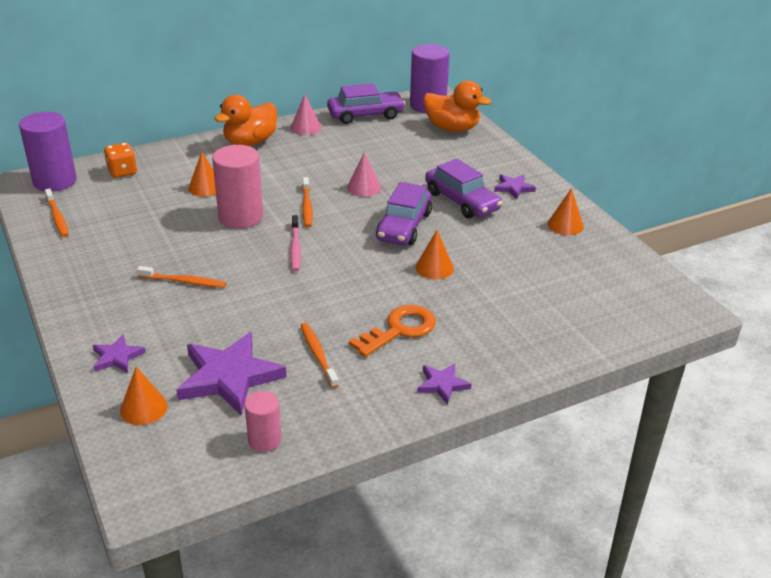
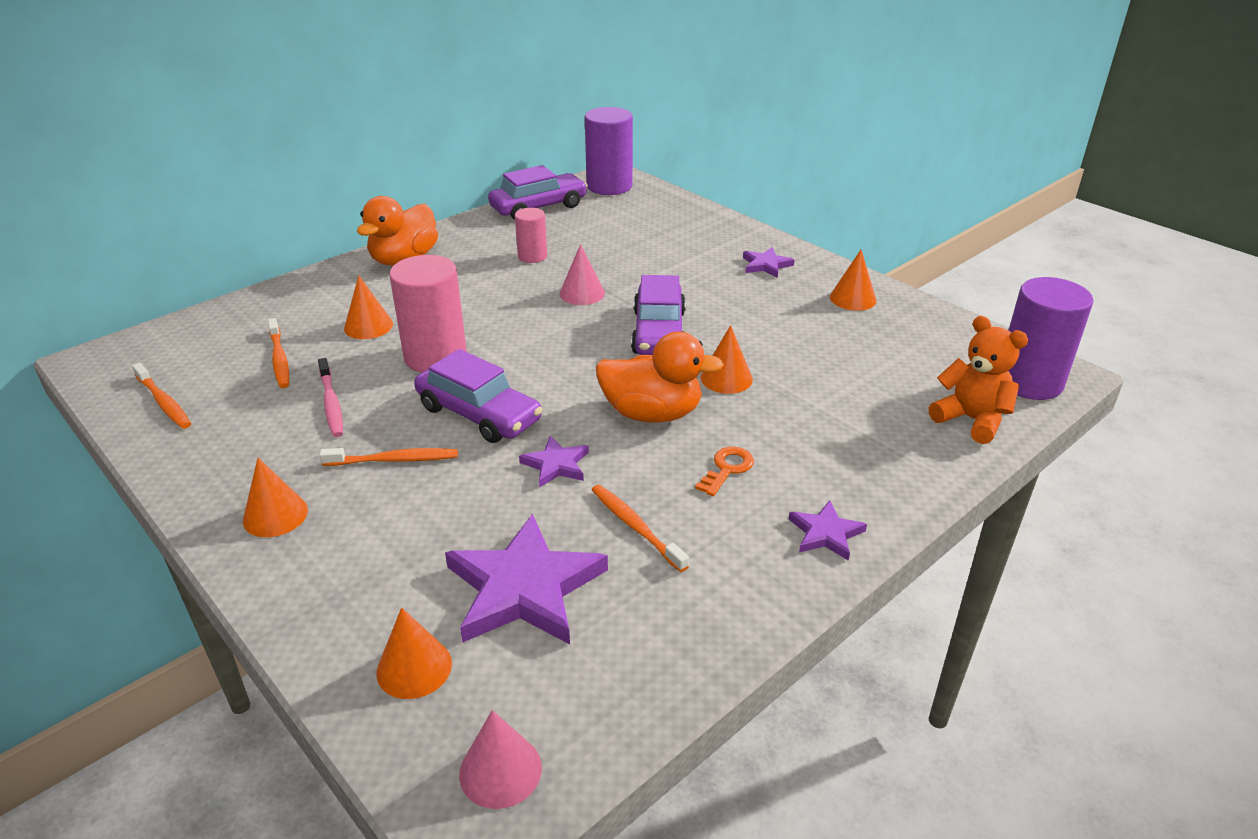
camera: 15 degrees left, 0 degrees up
purple cylinder [19,112,77,192] -> purple cylinder moved to [1009,277,1093,400]
purple star [93,334,146,373] -> purple star moved to [519,436,589,488]
orange dice [104,143,137,178] -> none
pink cylinder [244,391,282,452] -> pink cylinder moved to [515,208,547,263]
pink cone [290,94,321,135] -> pink cone moved to [459,710,542,809]
pink toothbrush [290,215,301,271] -> pink toothbrush moved to [318,358,343,437]
orange toothbrush [302,177,313,228] -> orange toothbrush moved to [268,318,289,388]
orange key [349,305,436,357] -> orange key [695,447,754,496], size x0.59
orange duck [423,81,491,132] -> orange duck moved to [596,332,724,423]
purple car [425,159,502,218] -> purple car moved to [414,349,543,443]
none -> orange cone [243,458,308,537]
none -> orange teddy bear [929,316,1028,444]

